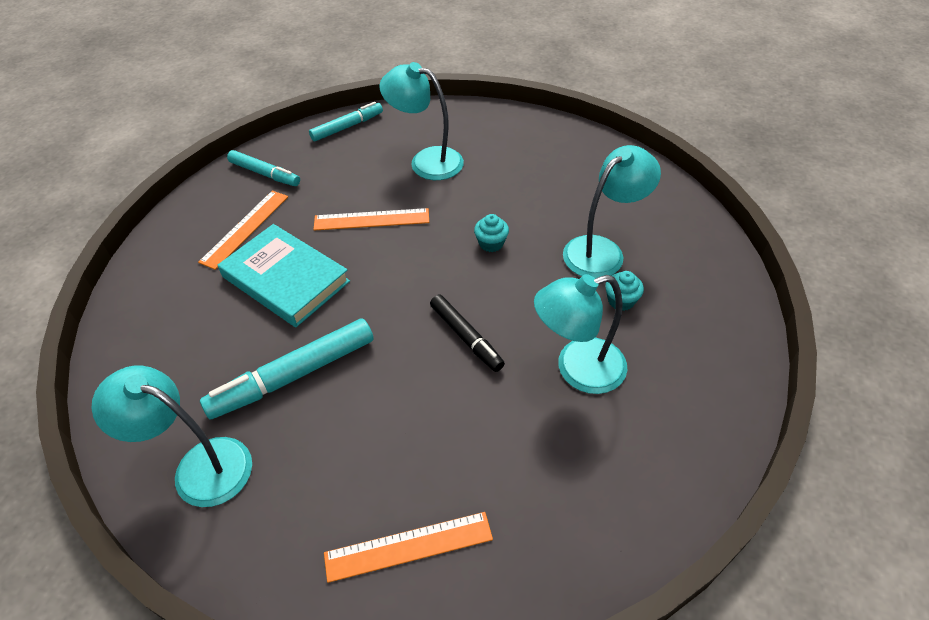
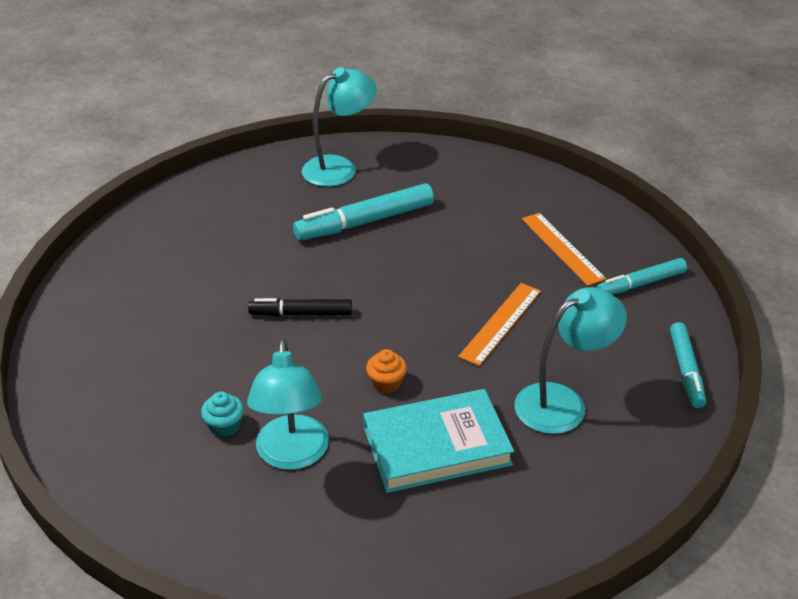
camera: 125 degrees right, 10 degrees down
turquoise marker [200,318,374,419] -> turquoise marker turned 120 degrees counterclockwise [293,183,434,241]
turquoise book [218,224,350,327] -> turquoise book moved to [363,389,514,493]
orange ruler [324,512,493,583] -> none
turquoise cupcake [474,214,509,252] -> orange cupcake [366,349,407,393]
turquoise lamp [534,274,627,394] -> none

